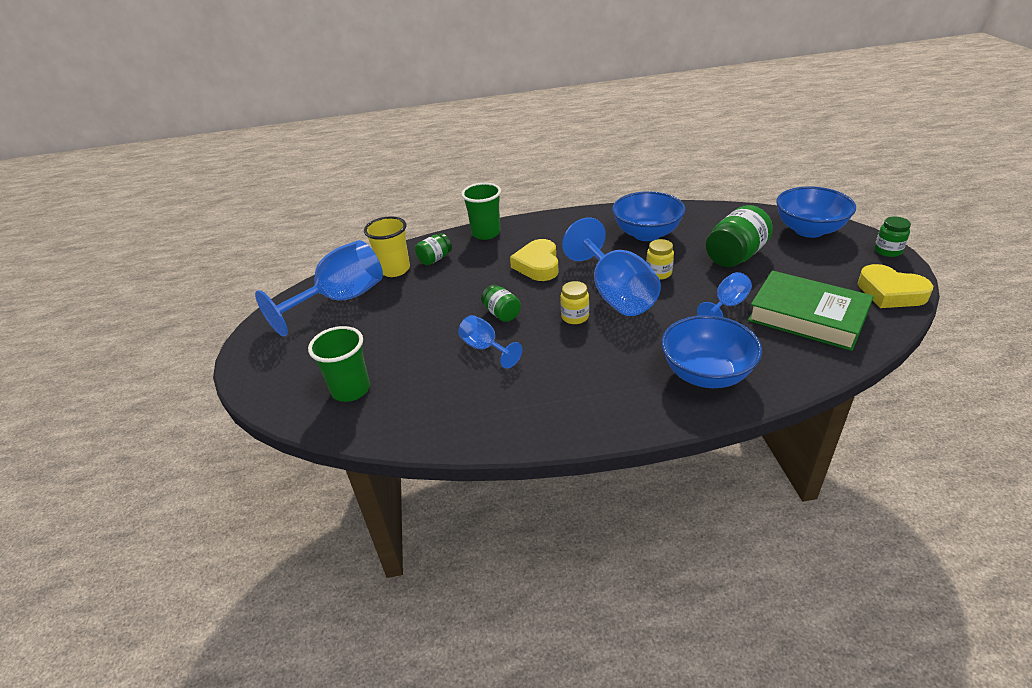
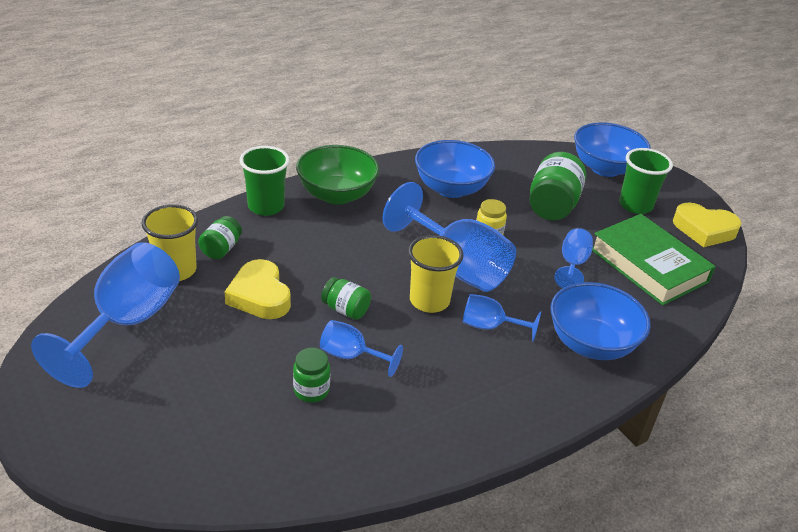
camera: 30 degrees left, 0 degrees up
green cup [308,326,370,402] -> green cup moved to [619,148,673,214]
yellow heart [510,239,559,281] -> yellow heart moved to [225,259,291,319]
yellow jar [560,281,589,324] -> yellow cup [408,235,463,313]
green book [748,271,874,351] -> green book turned 45 degrees clockwise [592,214,716,306]
green jar [874,217,911,257] -> green jar moved to [293,348,330,403]
none -> green bowl [296,145,379,205]
none -> blue goblet [463,294,541,342]

